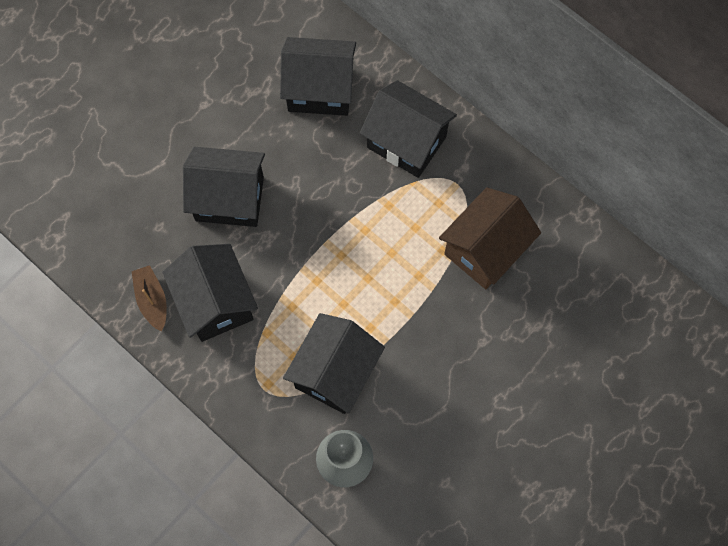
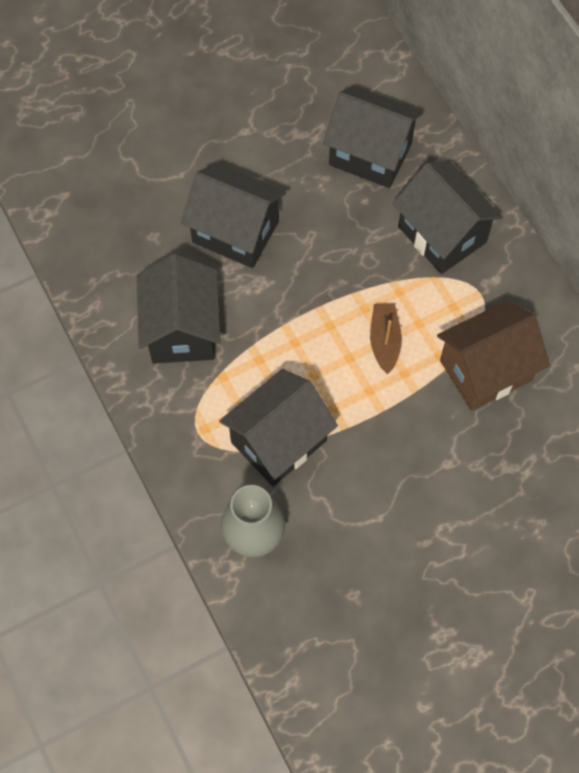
camera: 20 degrees right, 5 degrees down
brown boat [132,265,167,331] -> brown boat moved to [370,304,402,374]

